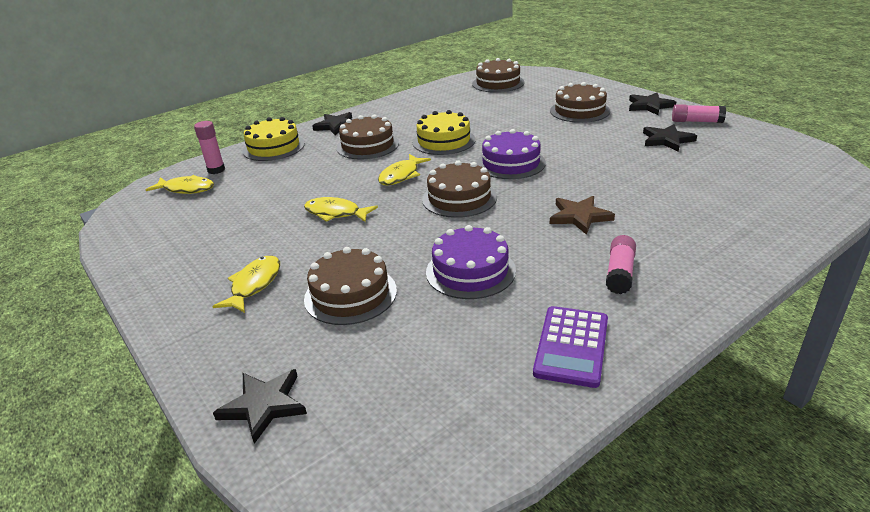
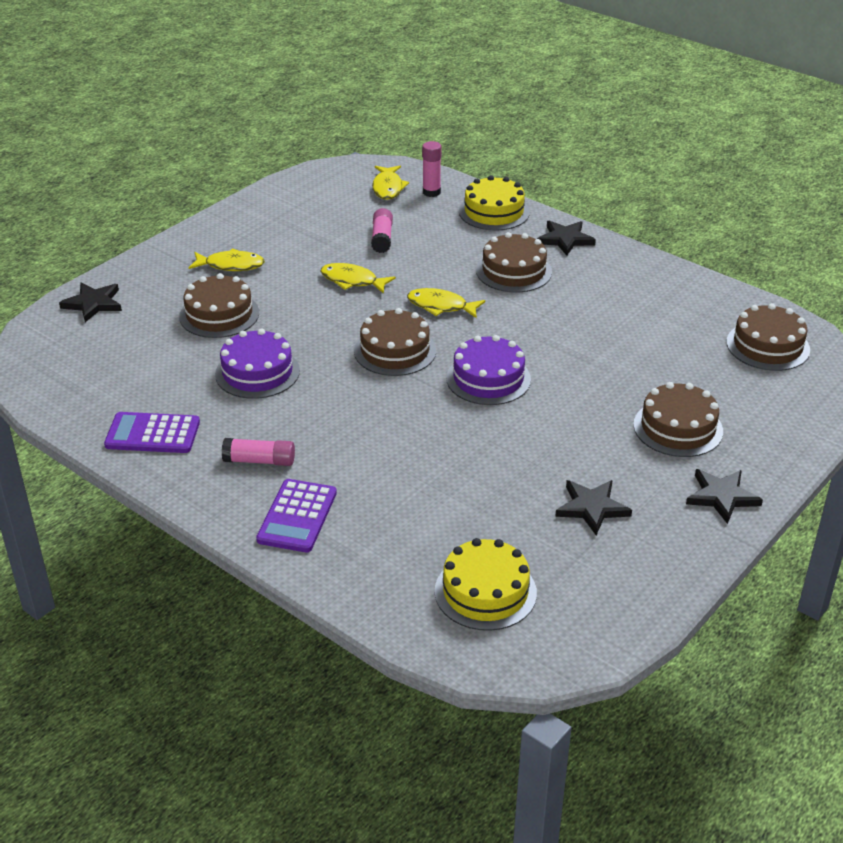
camera: 75 degrees right, 5 degrees up
yellow fish [304,197,378,222] -> yellow fish turned 75 degrees counterclockwise [321,263,396,294]
yellow cake [413,110,475,155] -> yellow cake moved to [435,538,537,631]
brown star [550,196,615,235] -> none
pink glue stick [672,104,726,123] -> pink glue stick moved to [371,208,393,253]
none -> purple calculator [256,479,337,552]

